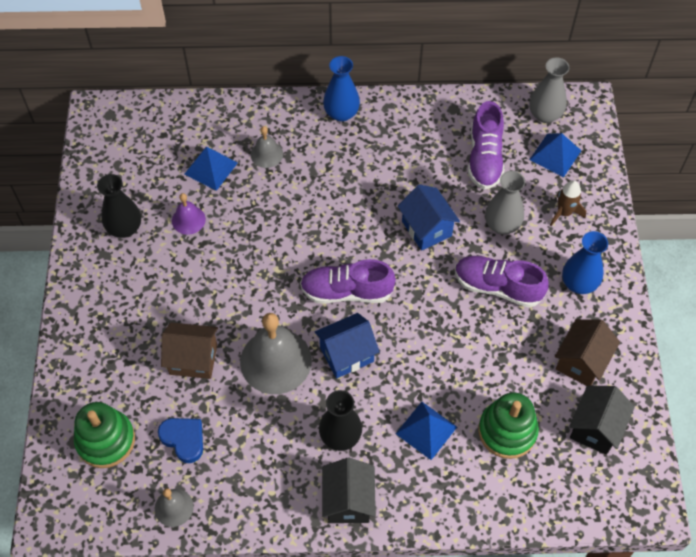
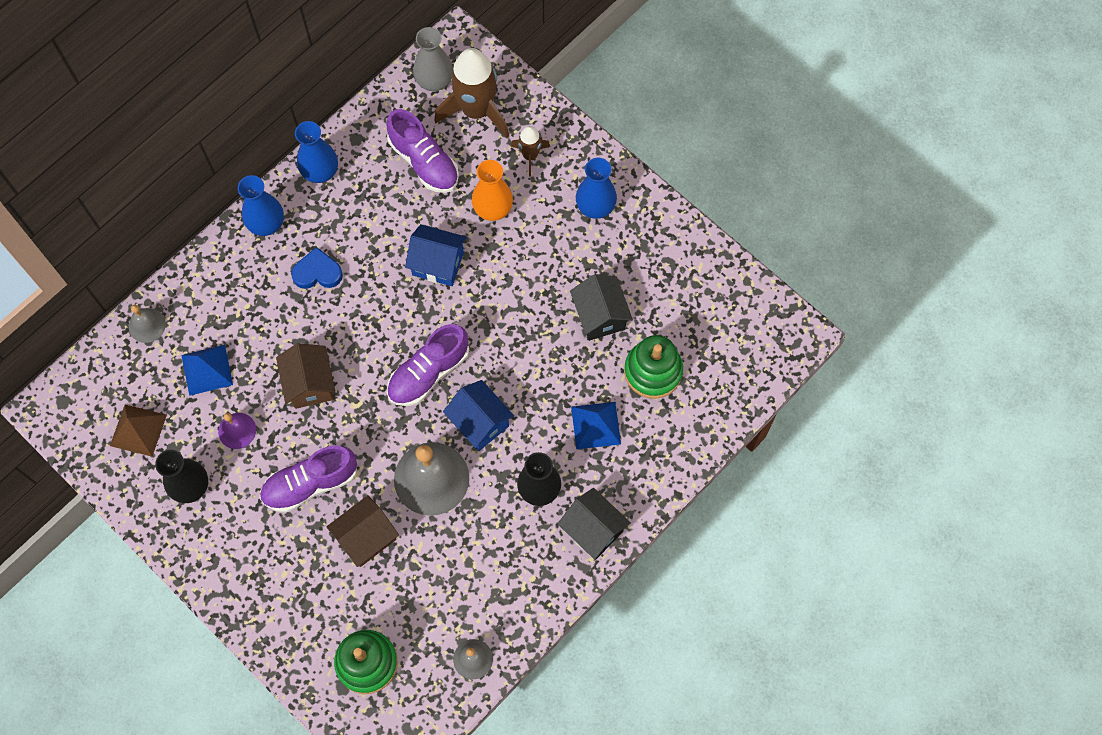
camera: 45 degrees left, 10 degrees up
blue heart [158,418,203,463] -> blue heart moved to [291,247,343,289]
grey bell [251,126,283,168] -> grey bell moved to [129,305,166,343]
blue house [315,313,380,379] -> blue house turned 60 degrees counterclockwise [443,380,514,451]
purple shoe [455,256,549,307] -> purple shoe moved to [260,446,357,513]
grey vase [485,171,525,235] -> orange vase [472,160,513,221]
blue pyramid [529,133,581,177] -> brown rocket [434,48,509,138]
brown house [555,319,620,386] -> brown house moved to [276,343,335,409]
black house [569,385,635,455] -> black house moved to [570,274,633,341]
none -> brown pyramid [110,405,167,456]
none -> blue vase [295,121,338,183]

